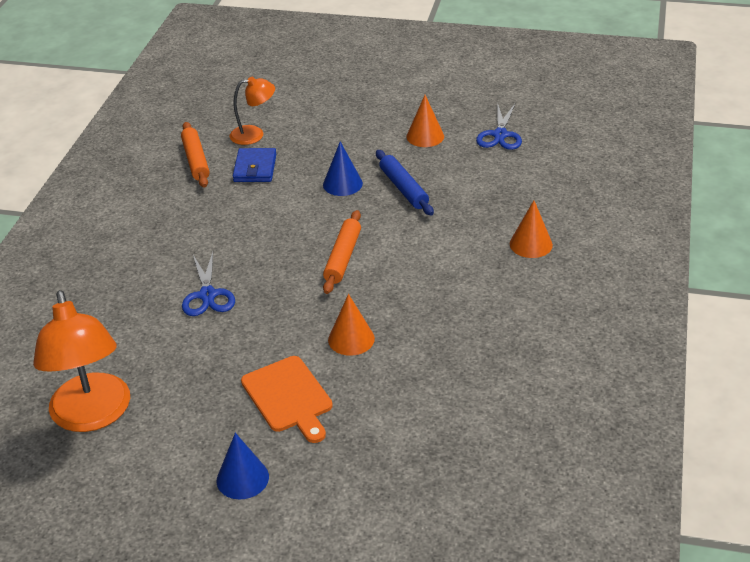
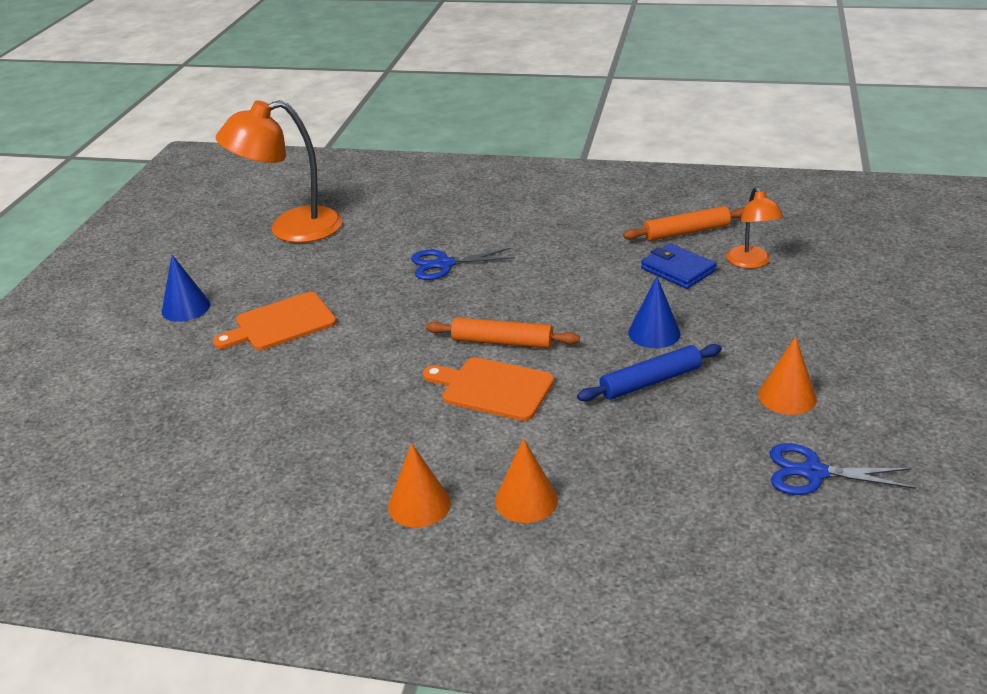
camera: 90 degrees right, 5 degrees down
blue wallet [233,148,276,182] -> blue wallet turned 45 degrees clockwise [641,243,717,289]
orange cone [328,294,375,356] -> orange cone moved to [388,443,451,528]
none -> orange cutting board [423,357,554,421]

